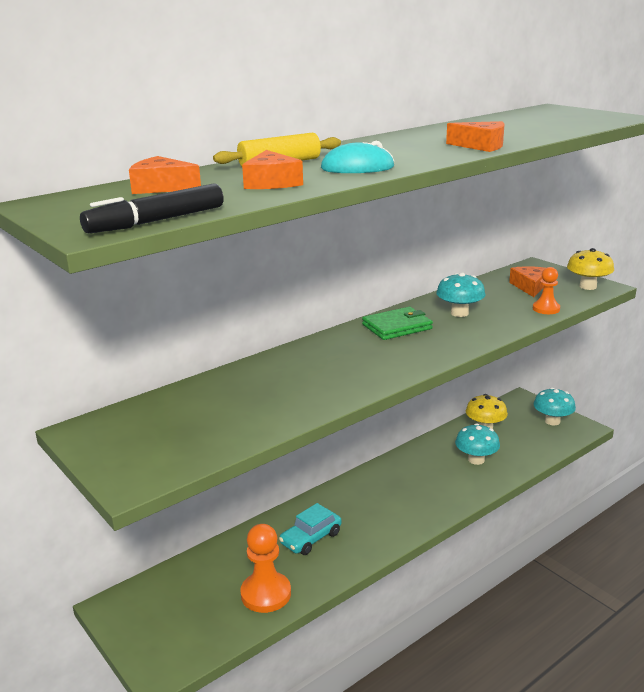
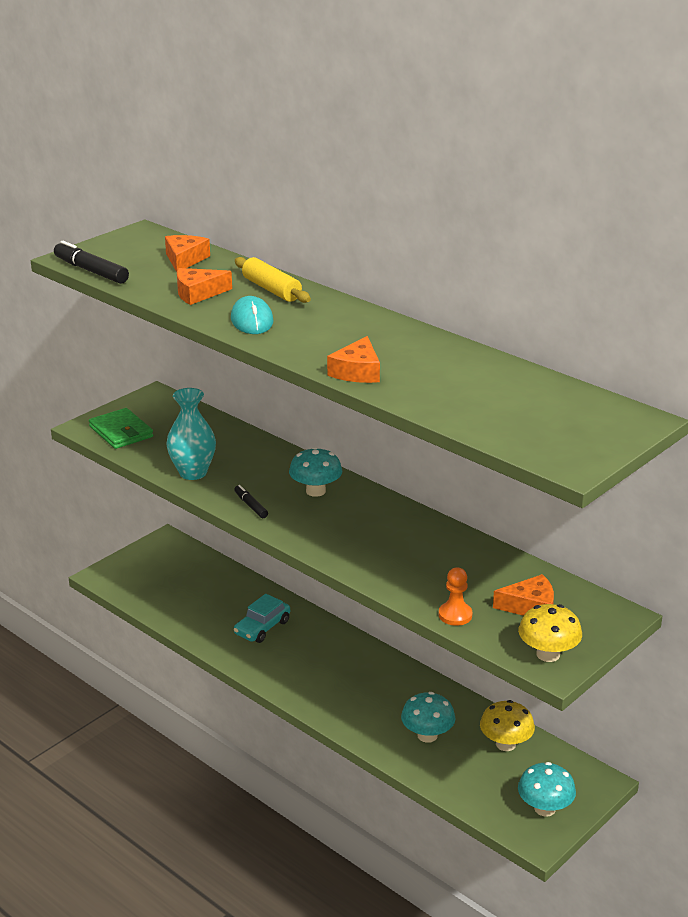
camera: 80 degrees right, 5 degrees up
orange pawn [240,524,291,613] -> none
turquoise car [279,503,342,555] -> turquoise car turned 90 degrees counterclockwise [234,594,290,643]
green wallet [362,307,433,340] -> green wallet moved to [89,408,153,449]
turquoise mushroom [436,272,486,317] -> turquoise mushroom moved to [289,447,342,497]
none -> turquoise vase [167,388,216,480]
none -> black marker [234,485,268,518]

